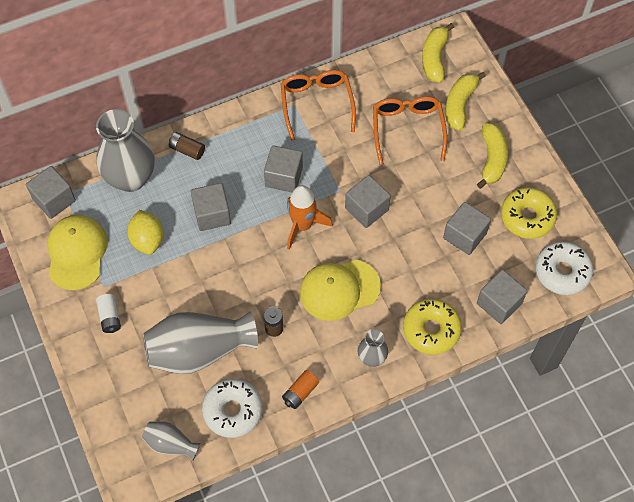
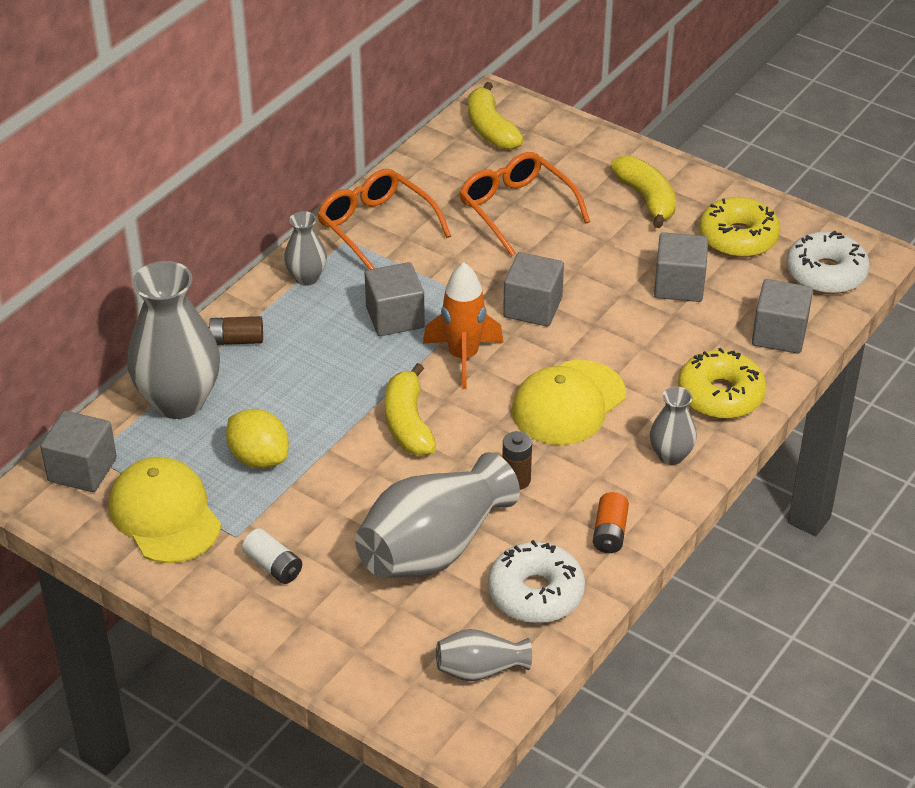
camera: 30 degrees left, 20 degrees down
grey cube [191,183,231,231] -> none
yellow banana [446,72,486,131] -> yellow banana moved to [385,363,436,456]
none -> grey vase [284,211,327,286]

